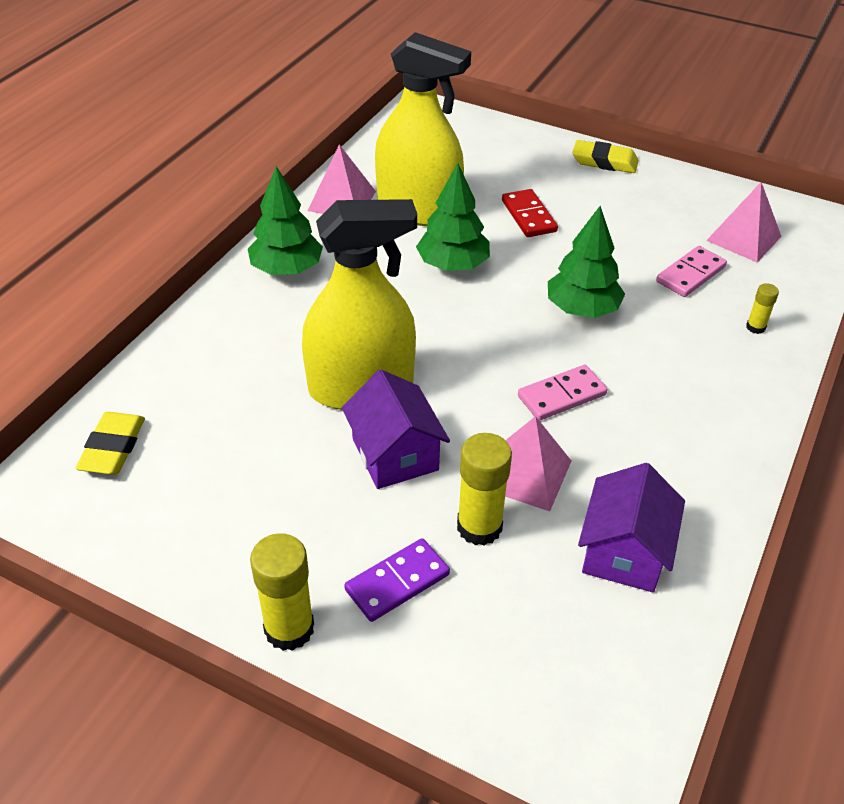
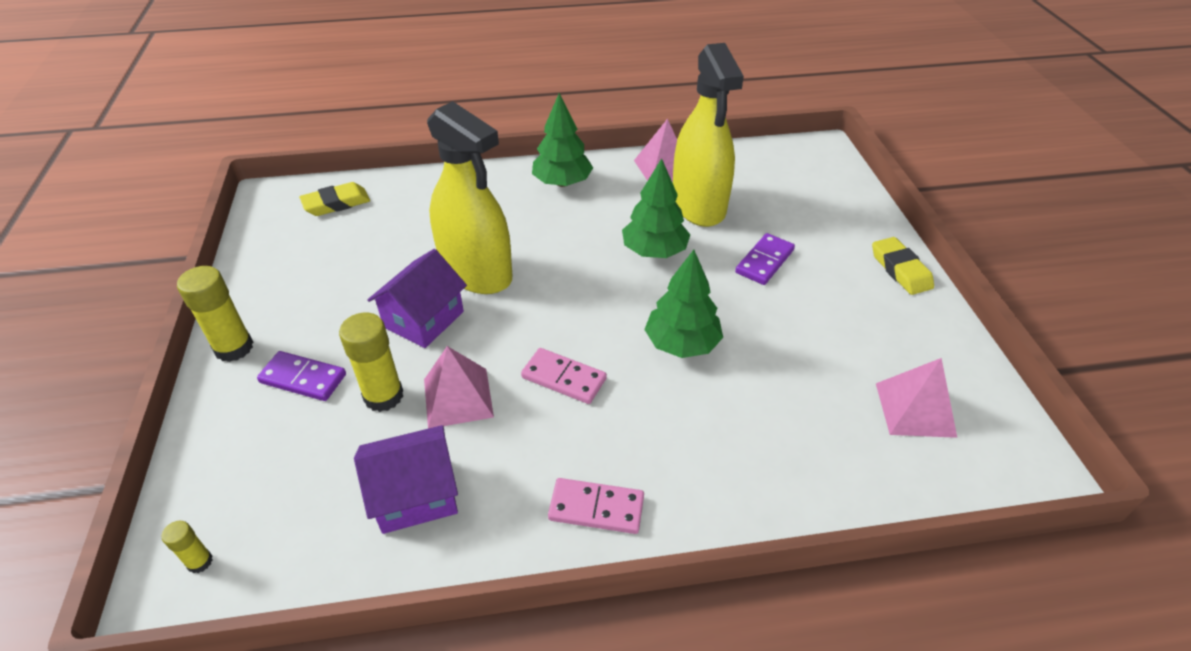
camera: 55 degrees right, 0 degrees up
red domino [502,189,558,237] -> purple domino [735,233,795,285]
pink domino [656,246,727,297] -> pink domino moved to [548,478,644,534]
yellow glue stick [746,283,779,334] -> yellow glue stick moved to [162,521,213,573]

